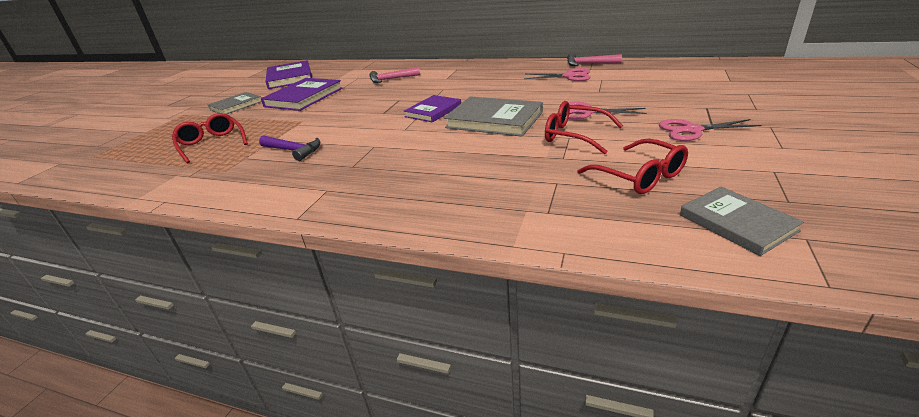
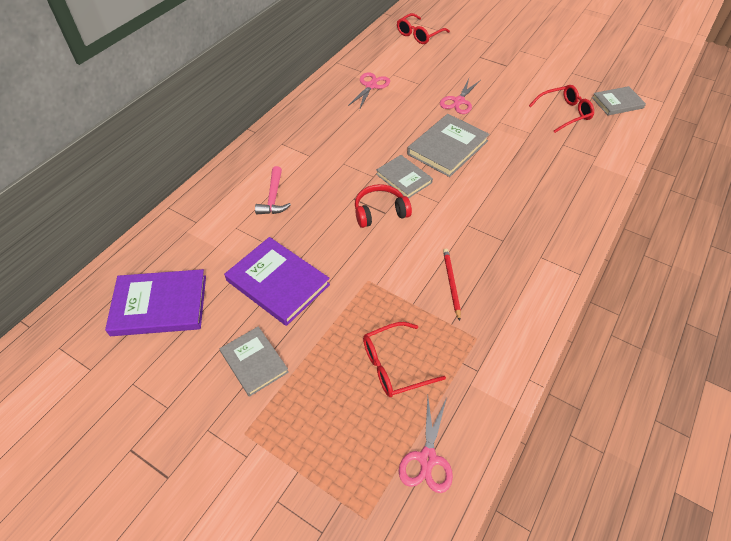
camera: 80 degrees left, 20 degrees up
purple hammer [259,135,320,161] -> red pencil [443,249,461,321]
purple book [404,95,461,123] -> grey book [376,155,433,198]
red glasses [545,101,623,154] -> red glasses moved to [397,13,450,44]
pink hammer [567,53,622,66] -> none
pink scissors [659,119,761,141] -> pink scissors moved to [398,397,453,493]
none -> red headphones [355,184,412,228]

